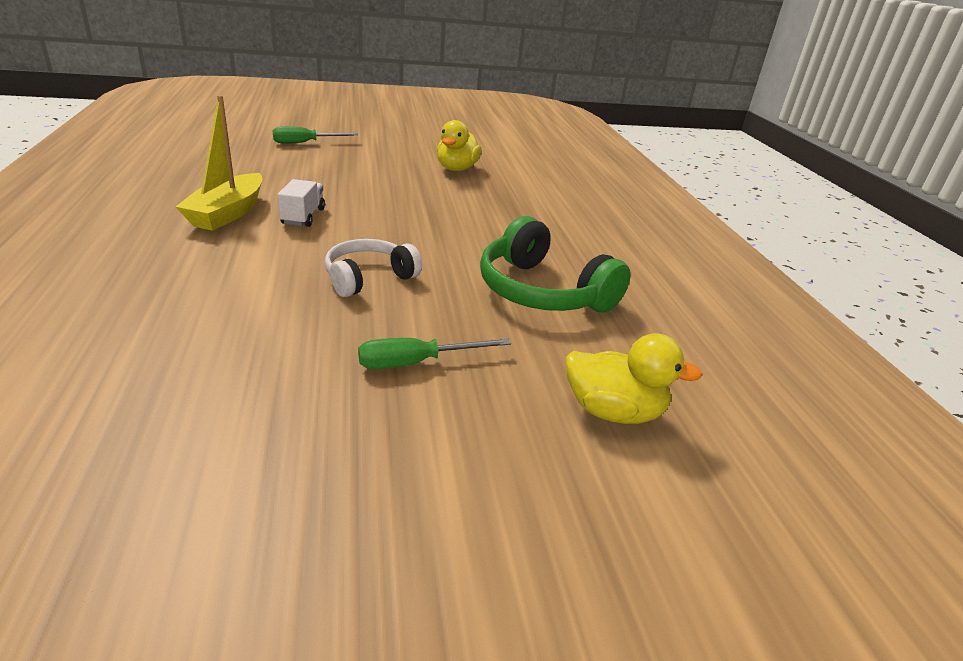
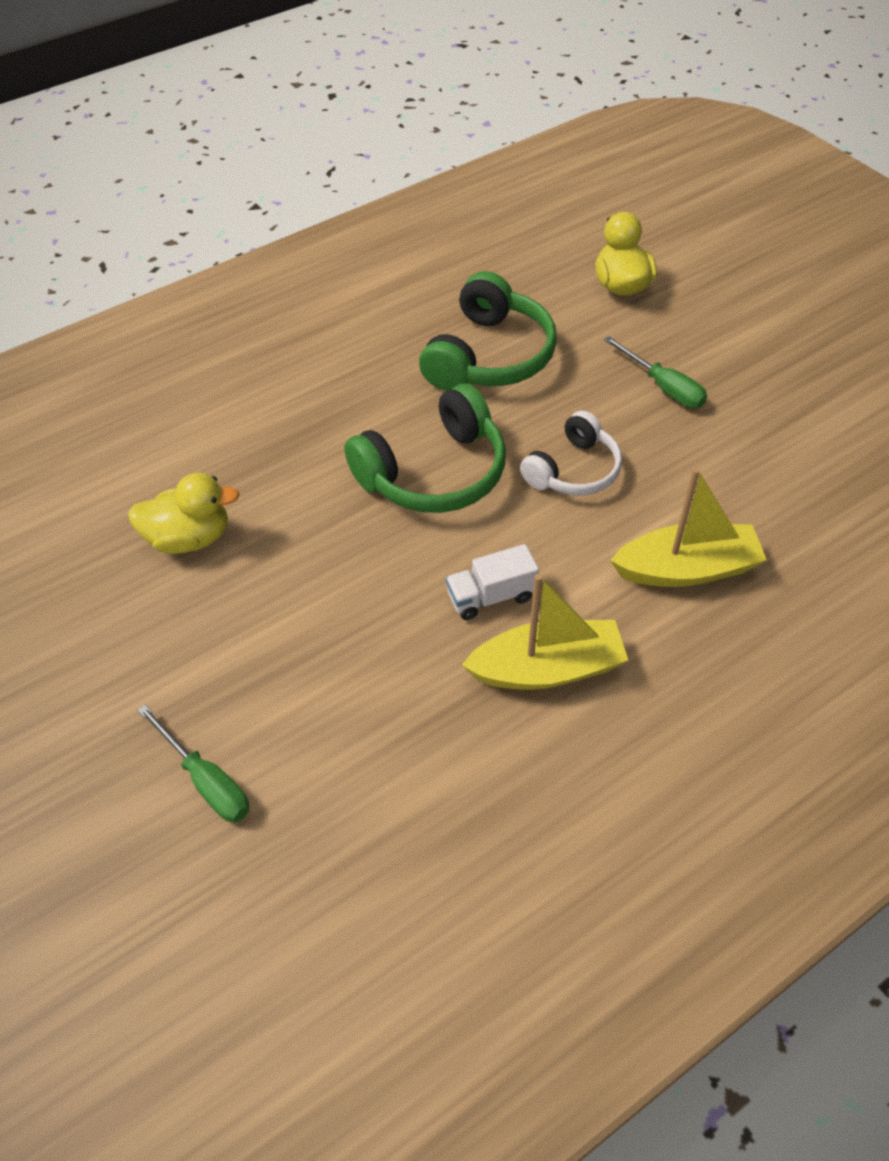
camera: 110 degrees left, 20 degrees up
white headphones [325,239,422,297] -> white headphones turned 75 degrees counterclockwise [520,411,622,496]
none -> green headphones [344,384,506,513]
none -> yellow boat [610,468,767,587]

